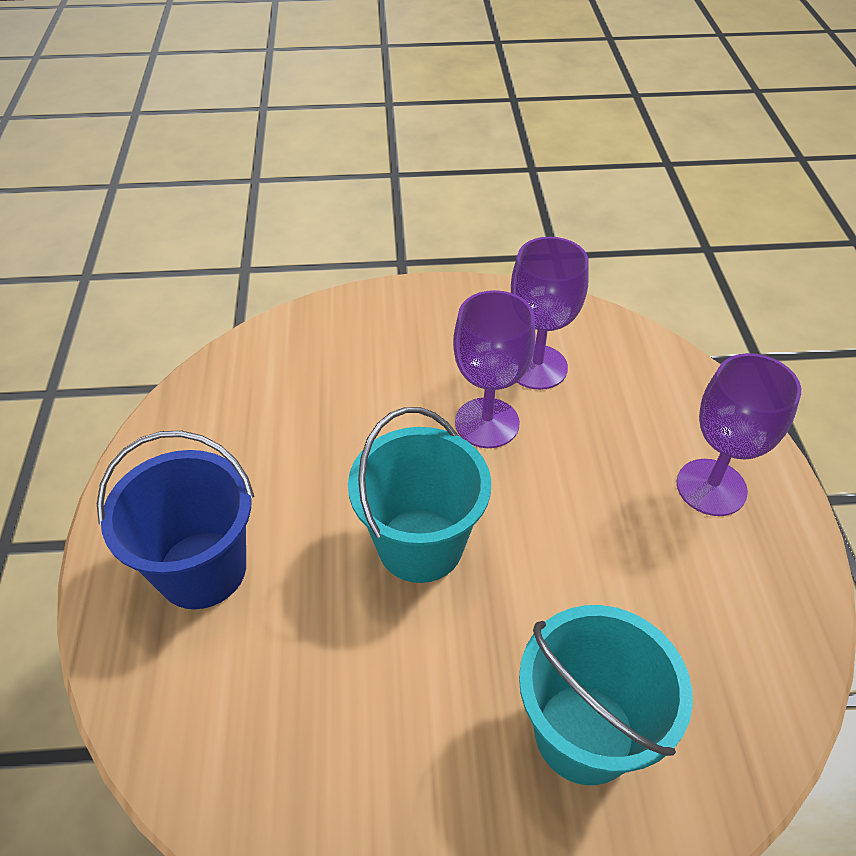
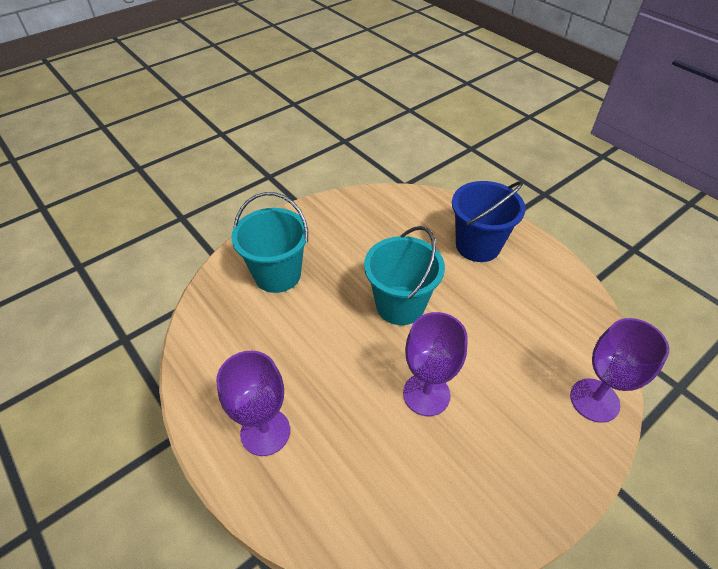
camera: 145 degrees right, 0 degrees up
purple goblet [511,237,589,390] -> purple goblet moved to [570,318,669,423]

